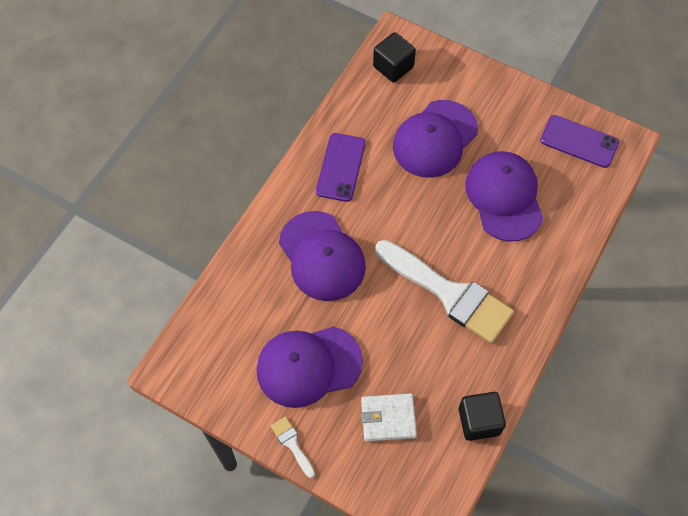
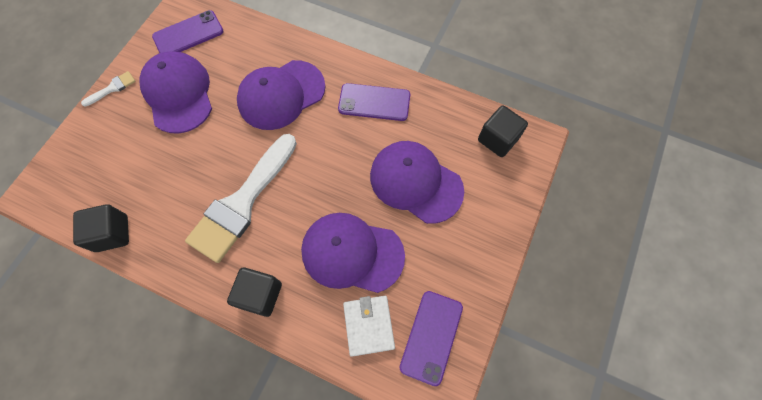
camera: 85 degrees right, 5 degrees up
white wallet [361,393,417,442] -> white wallet moved to [343,296,395,357]
purple cap [465,151,543,242] -> purple cap turned 150 degrees counterclockwise [301,213,405,293]
none -> purple phone [152,10,223,53]
none -> black cube [227,268,282,317]

